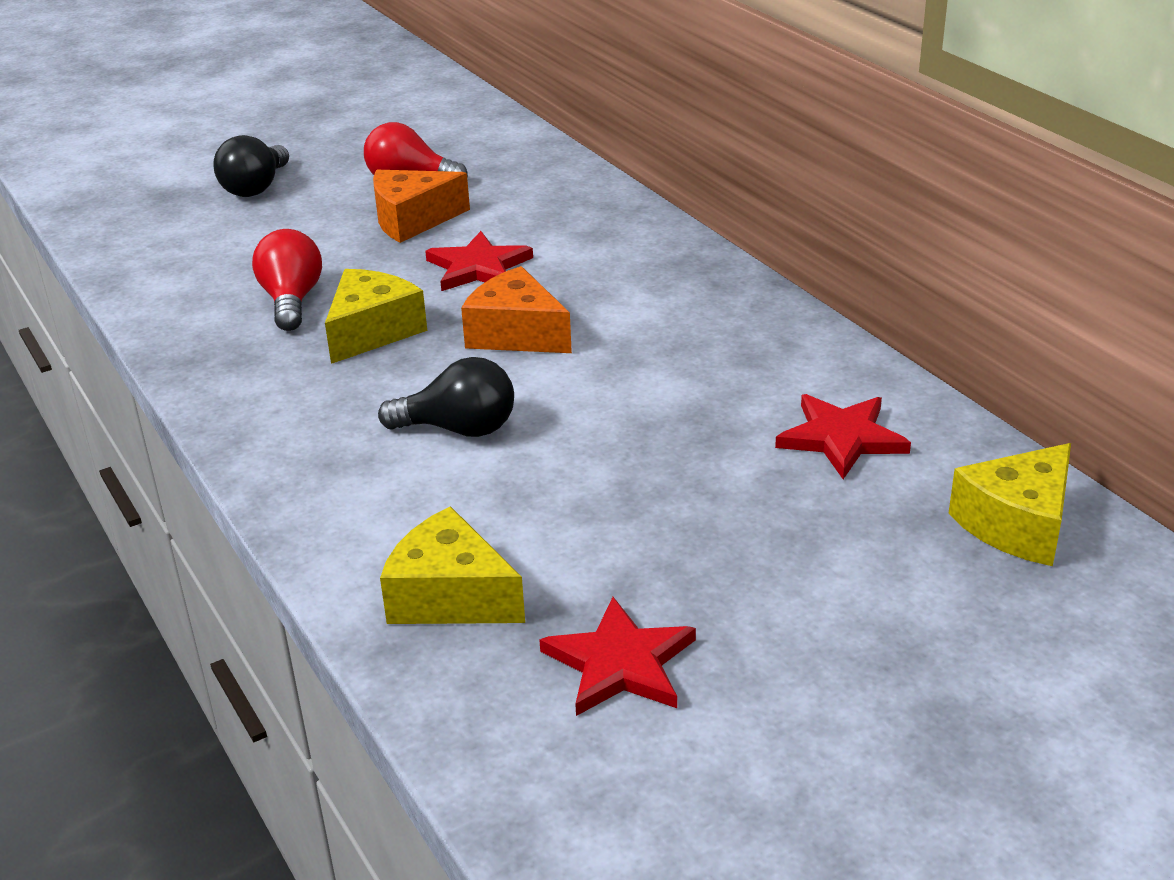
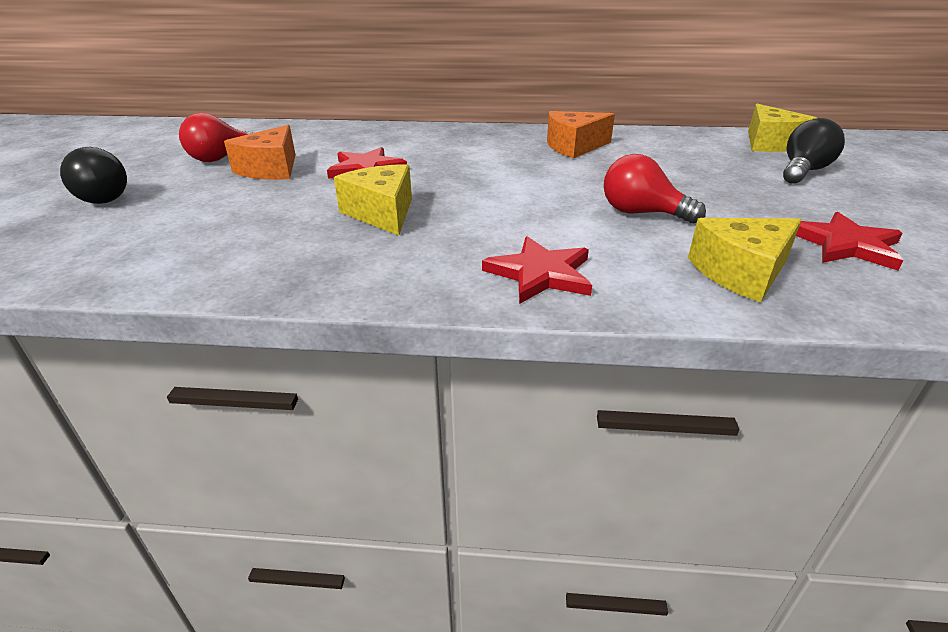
camera: 55 degrees left, 0 degrees up
red light bulb [252,229,322,331] -> red light bulb moved to [604,154,706,224]
black light bulb [378,357,514,437] -> black light bulb moved to [783,118,845,184]
orange cheese [461,266,572,353] -> orange cheese moved to [547,111,615,158]
red star [775,394,911,479] -> red star moved to [482,236,592,304]

